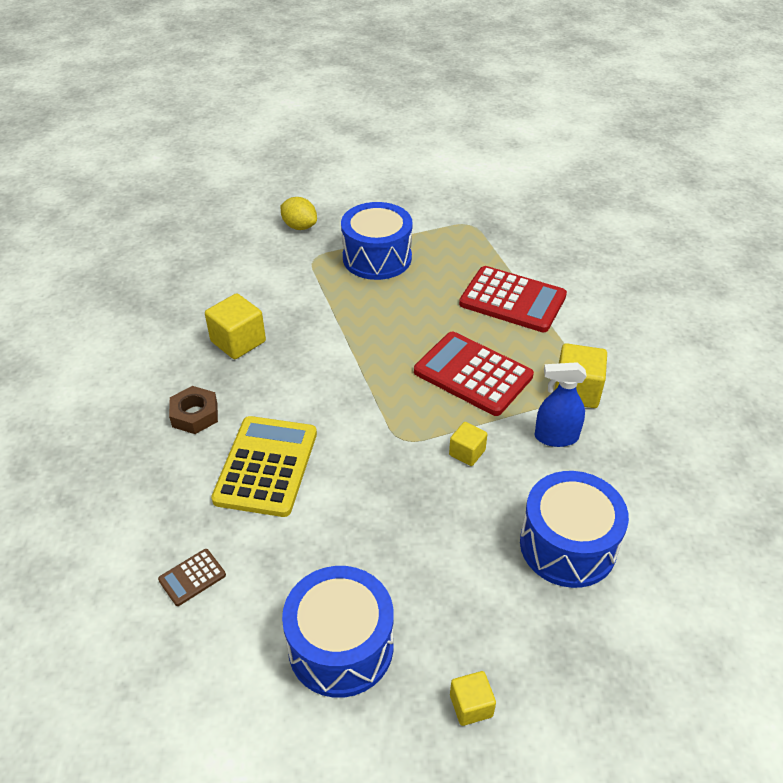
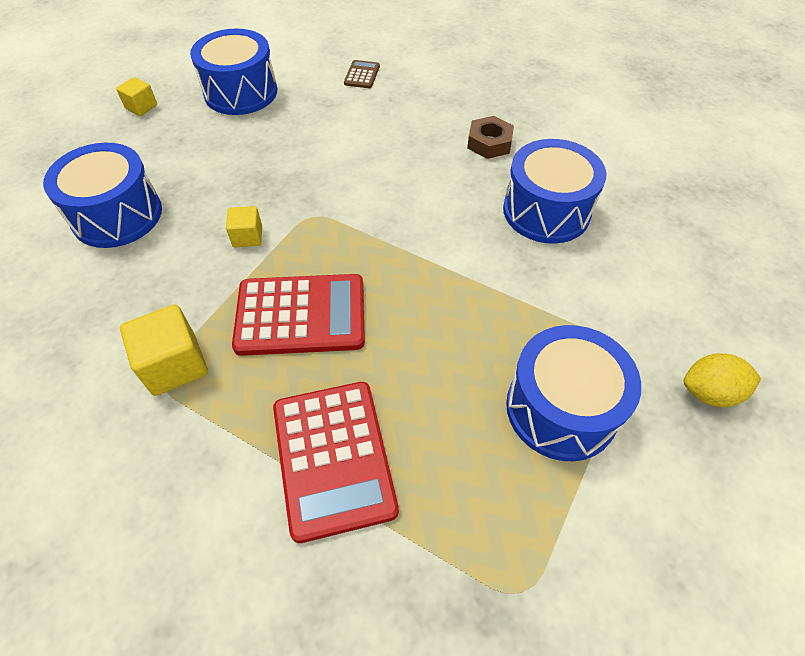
camera: 140 degrees right, 10 degrees up
yellow cube [205,293,266,359] -> blue drum [503,139,606,244]
yellow calculator [211,416,317,517] -> none
red calculator [459,266,567,332] -> red calculator turned 90 degrees counterclockwise [273,382,399,543]
blue spray bottle [535,362,587,447] -> none

